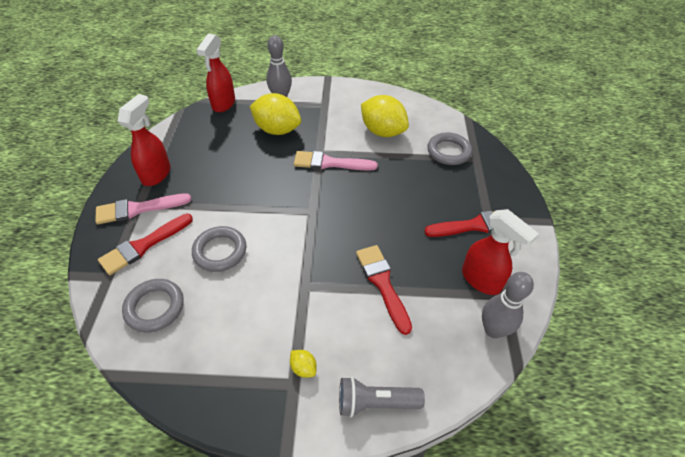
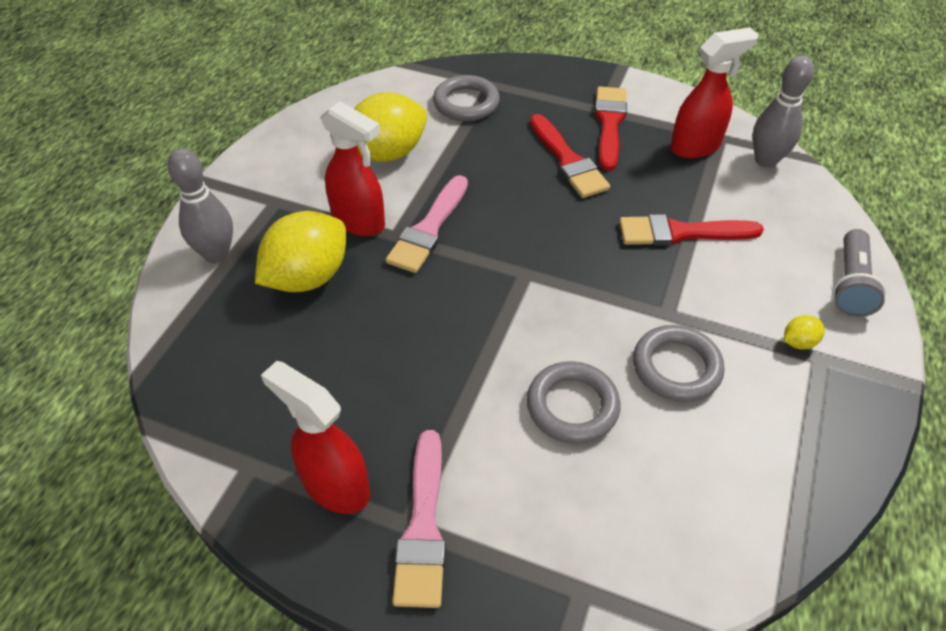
camera: 70 degrees left, 0 degrees up
red brush [98,214,193,275] -> red brush moved to [530,114,610,198]
grey ring [122,279,184,332] -> grey ring moved to [633,325,725,402]
red spray bottle [196,34,235,112] -> red spray bottle moved to [321,101,385,236]

